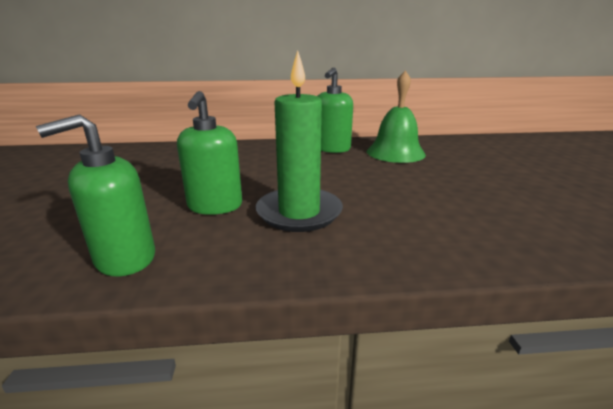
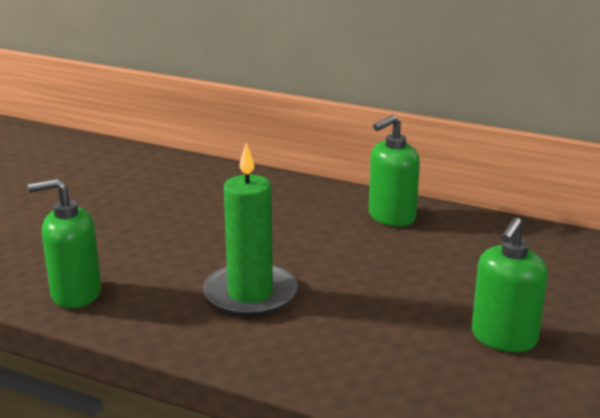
camera: 30 degrees right, 0 degrees up
green soap dispenser [177,91,242,215] -> green soap dispenser moved to [472,218,548,352]
green bell [367,70,426,163] -> none

